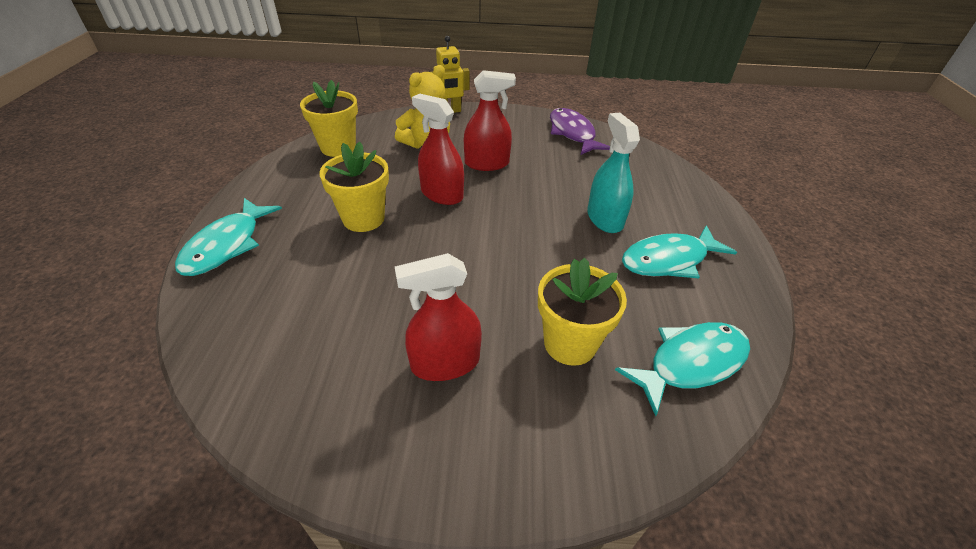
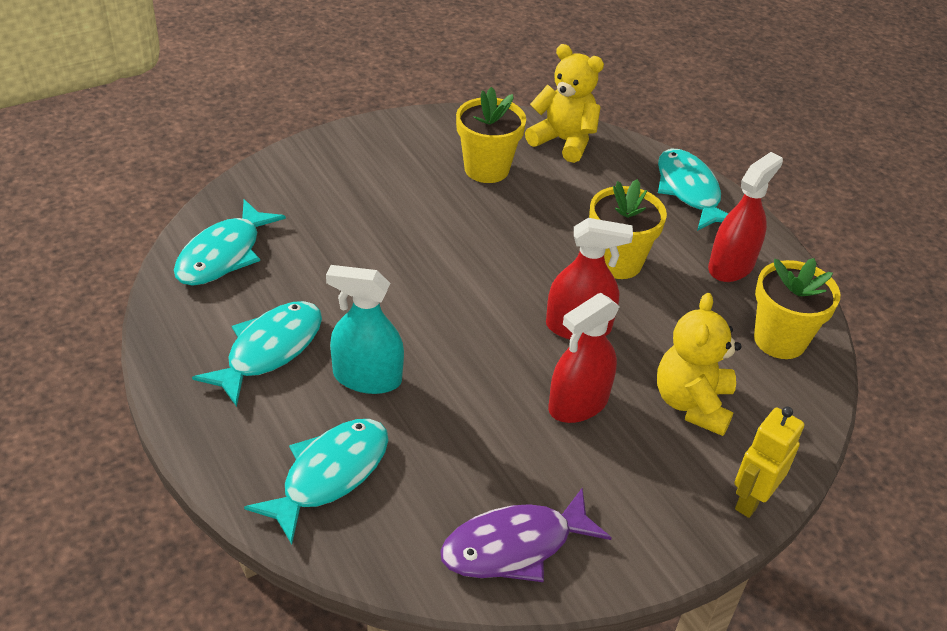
camera: 145 degrees right, 0 degrees up
red spray bottle [395,253,482,381] -> red spray bottle moved to [708,152,783,282]
yellow flower pot [538,258,627,366] -> yellow flower pot moved to [456,87,526,183]
purple fish [550,108,610,155] -> purple fish turned 120 degrees clockwise [440,488,612,582]
turquoise spray bottle [587,113,640,233] -> turquoise spray bottle turned 150 degrees clockwise [326,265,404,394]
none -> turquoise fish [244,419,389,544]
none -> yellow teddy bear [525,44,604,163]

